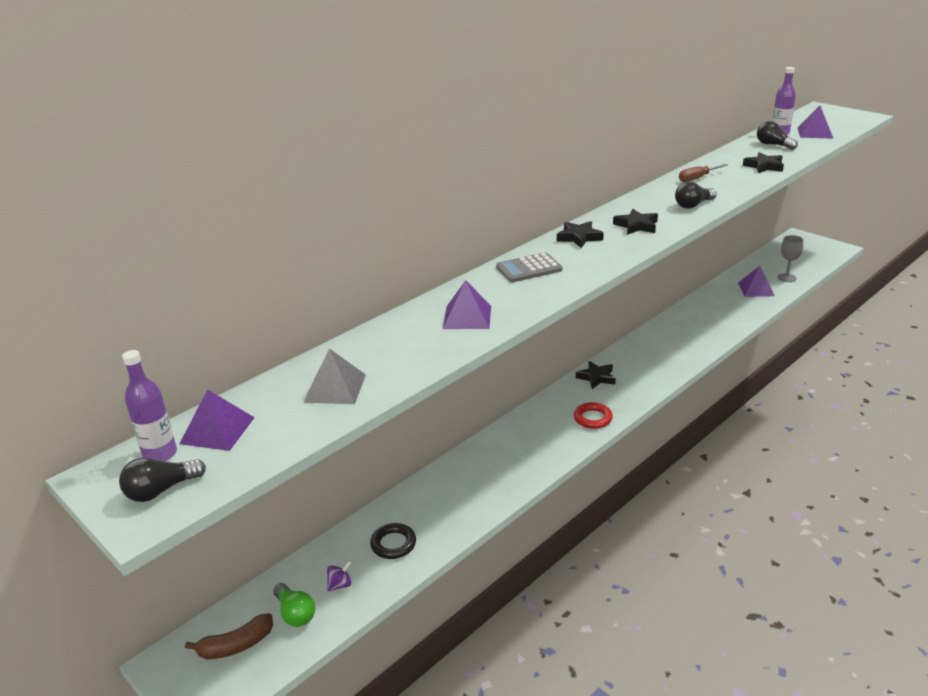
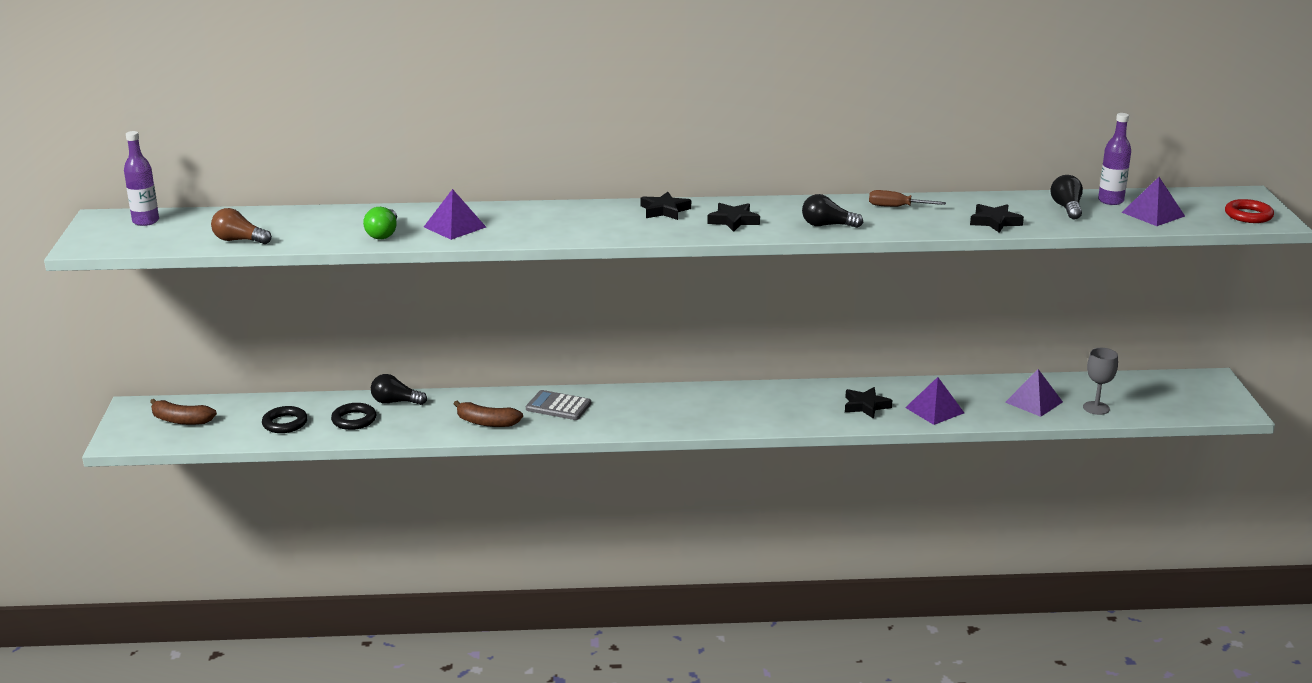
camera: 40 degrees right, 5 degrees down
black light bulb [119,458,206,502] -> black light bulb moved to [371,374,427,405]
purple pyramid [180,389,255,451] -> purple pyramid moved to [905,377,964,425]
green light bulb [273,583,315,627] -> green light bulb moved to [363,207,397,240]
grey pyramid [303,348,366,404] -> none
purple spinning top [327,561,352,592] -> black ring [262,406,308,433]
grey calculator [496,252,562,282] -> grey calculator moved to [526,390,591,420]
red ring [574,402,613,429] -> red ring moved to [1225,199,1274,223]
black star [576,361,616,389] -> black star moved to [845,387,892,419]
none -> brown light bulb [211,208,272,244]
none -> brown banana [454,401,523,427]

